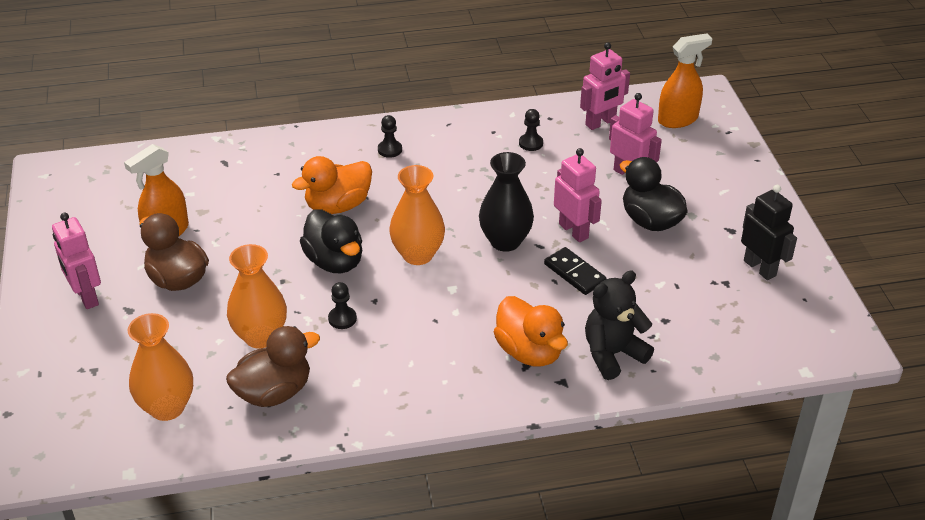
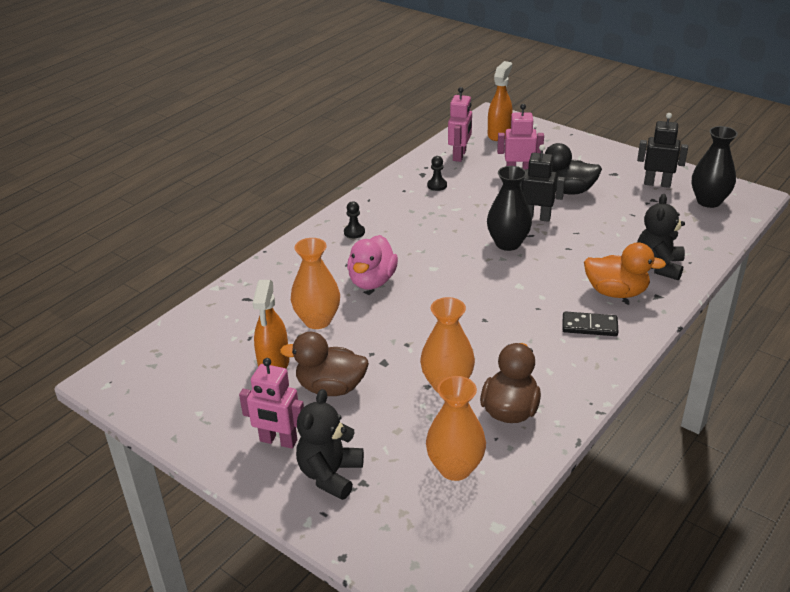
camera: 40 degrees left, 5 degrees down
orange duck [292,156,372,214] -> pink duck [347,235,398,289]
black duck [300,209,362,273] -> none
black pawn [328,282,357,329] -> none
orange vase [389,165,445,265] -> orange vase moved to [291,238,340,329]
black domino [544,247,607,295] -> black domino moved to [562,311,619,336]
pink robot [554,148,602,242] -> black robot [520,144,565,222]
none -> black teddy bear [296,389,364,500]
none -> black vase [692,126,738,208]

